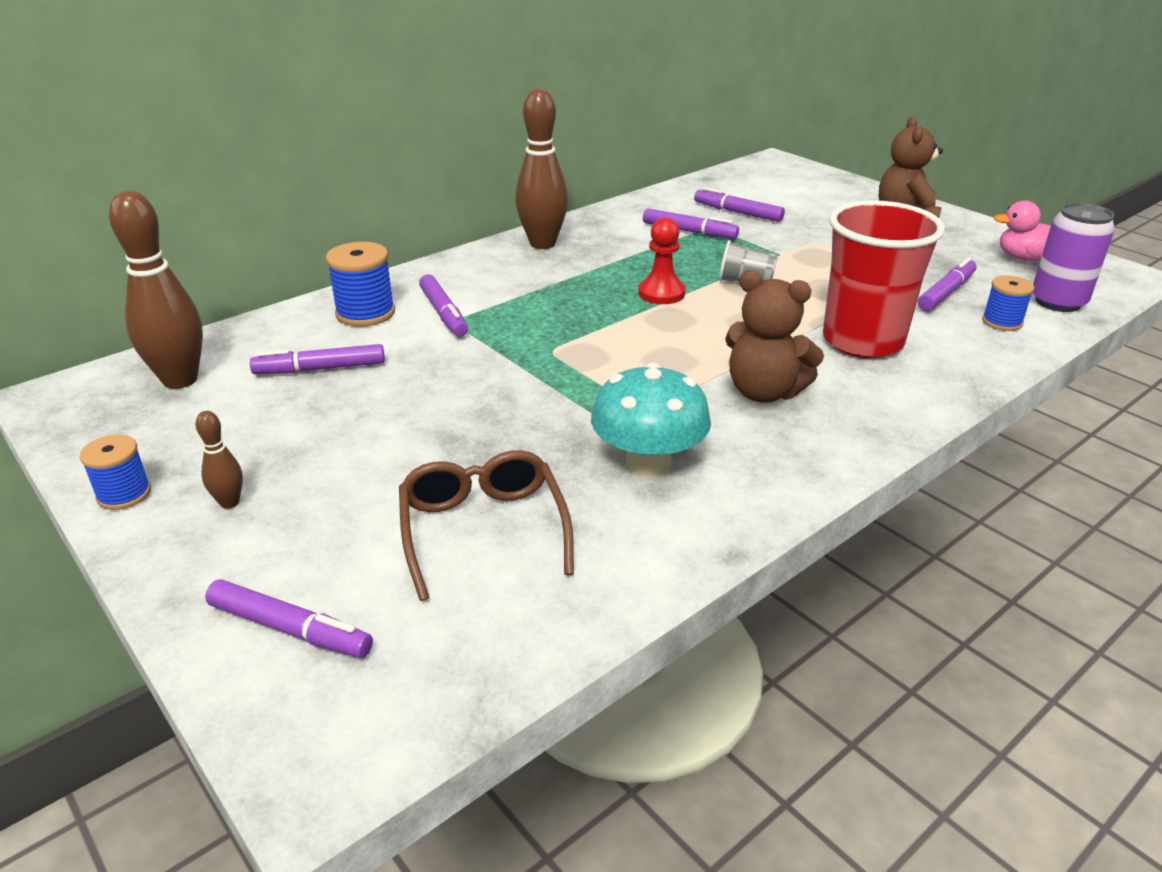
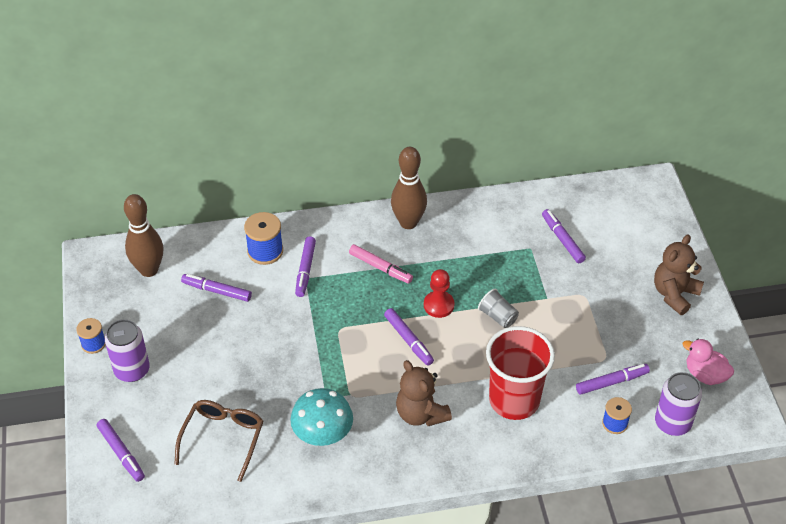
camera: 30 degrees right, 15 degrees up
brown bowling pin [196,411,243,509] -> purple can [105,319,150,382]
purple marker [643,208,739,239] -> purple marker moved to [384,308,434,366]
none -> pink marker [349,244,413,284]

